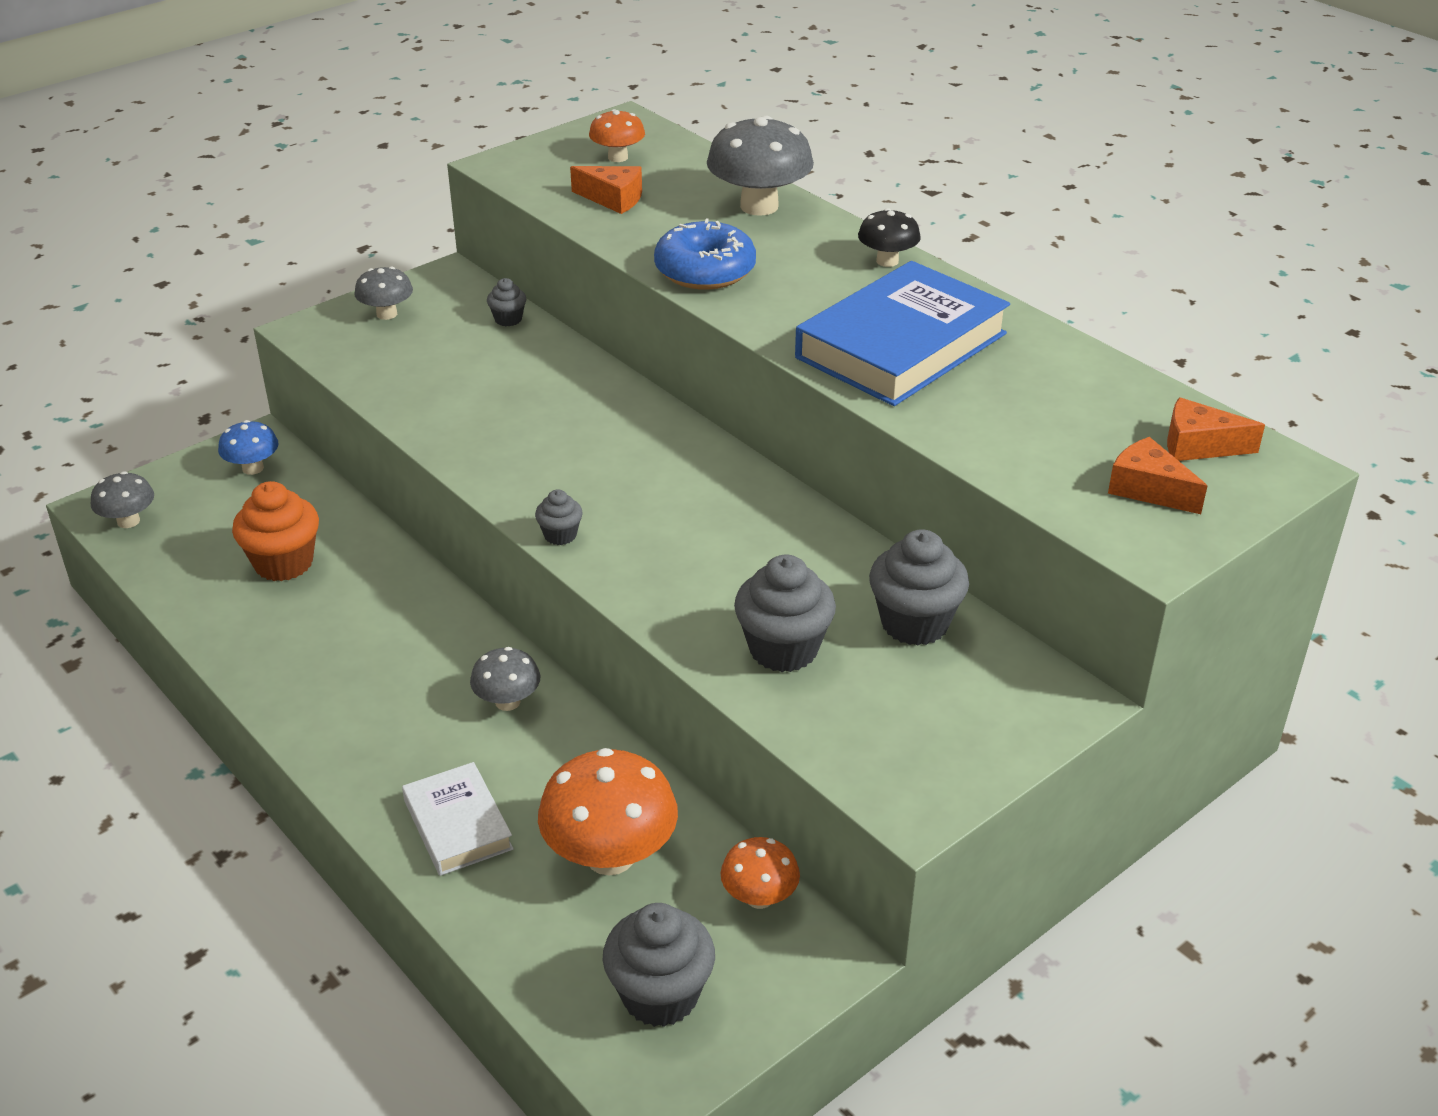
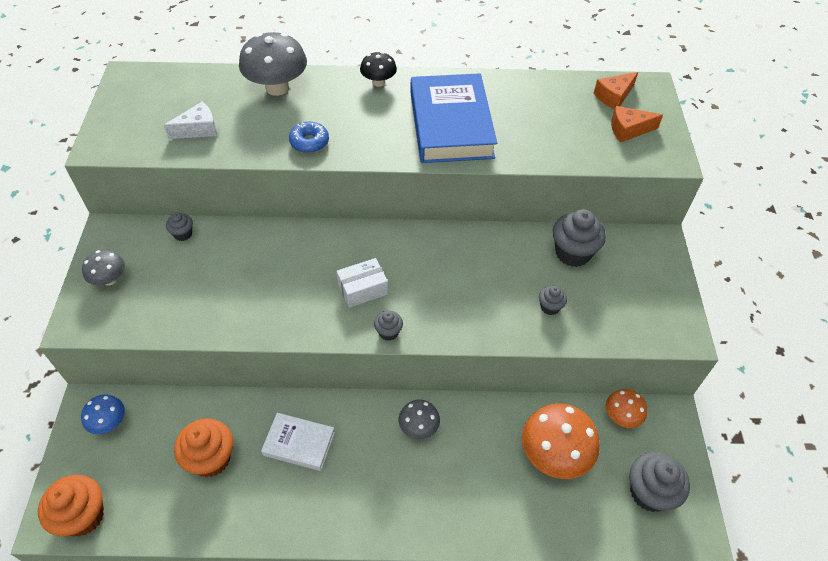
camera: 50 degrees left, 15 degrees up
grey mushroom [91,471,154,528] -> orange cupcake [38,475,104,536]
white book [402,762,513,876] -> white book moved to [261,413,335,471]
orange cheese [570,166,642,214] -> white cheese [164,102,217,139]
orange mushroom [589,109,645,162] -> none
blue donut [654,218,756,290] -> blue donut [289,122,329,153], size x0.62
grey cupcake [734,554,836,672] -> grey cupcake [539,286,567,315], size x0.51
none -> white box [337,258,388,308]

